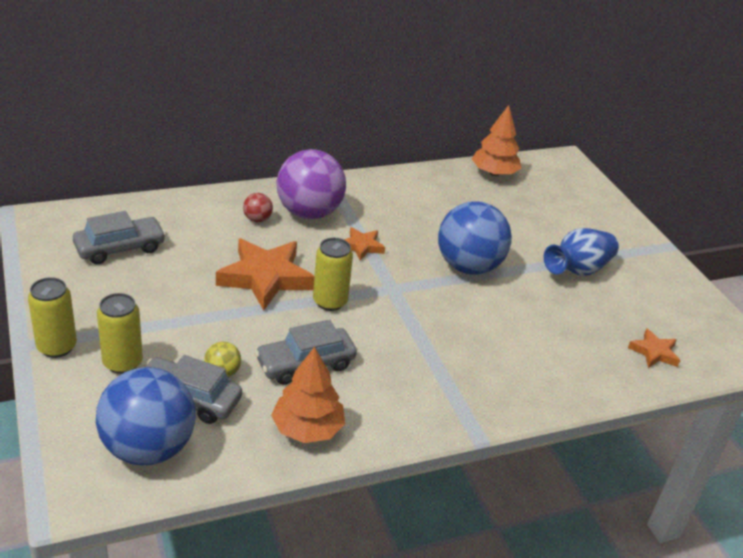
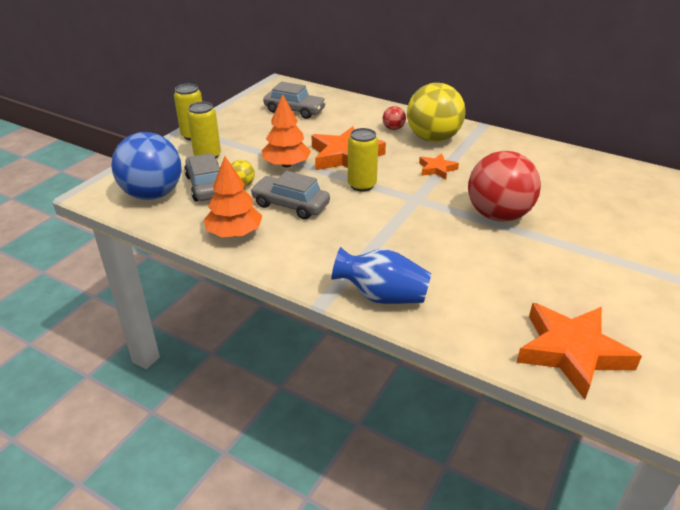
camera: 55 degrees right, 0 degrees up
purple ball [277,149,346,219] -> yellow ball [407,83,466,142]
blue ball [438,201,512,275] -> red ball [468,151,541,222]
orange tree [472,105,522,176] -> orange tree moved to [262,94,311,167]
blue vase [544,228,619,276] -> blue vase moved to [331,247,431,304]
orange star [628,328,680,368] -> orange star [516,303,642,400], size x1.97

